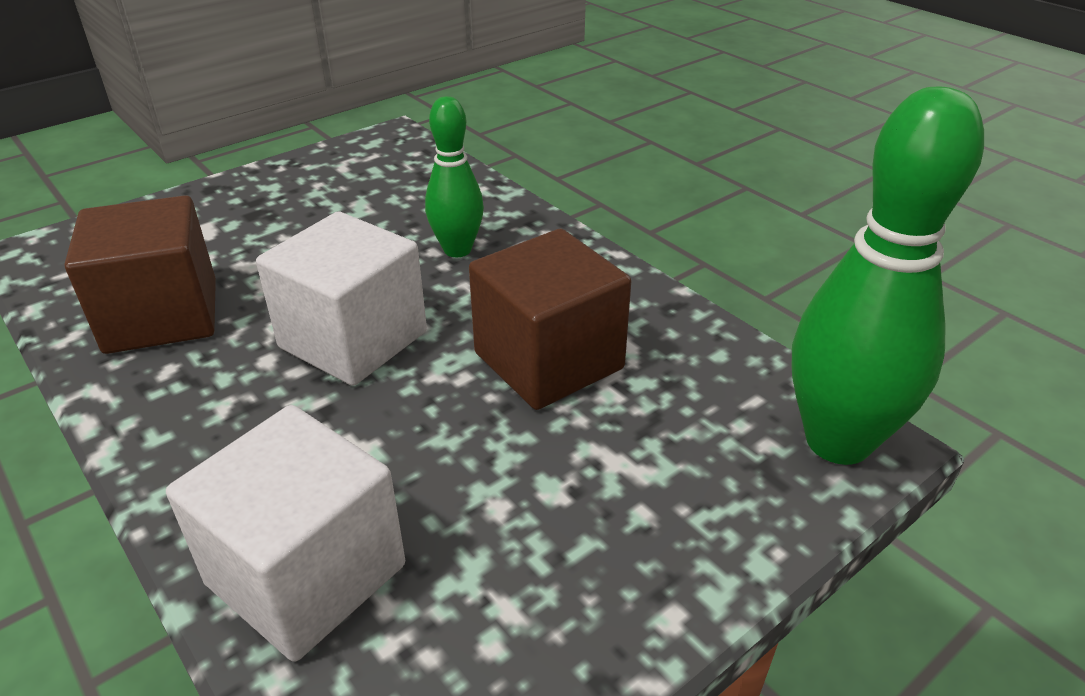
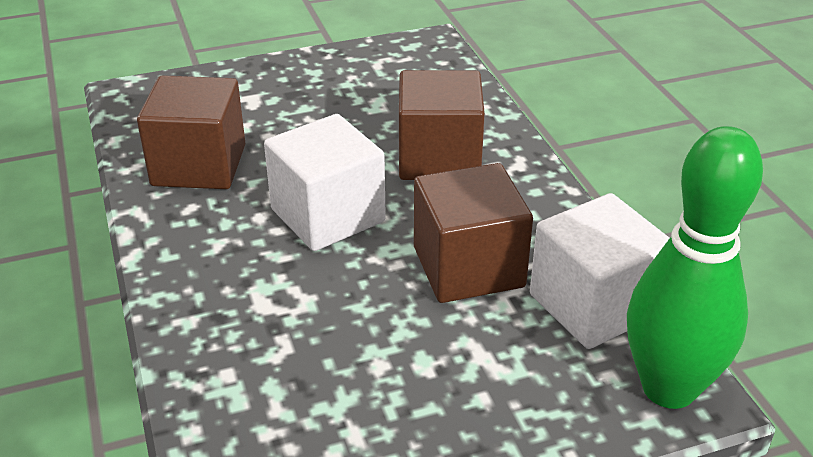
camera: 20 degrees right, 0 degrees up
white cube [166,405,405,662] -> white cube moved to [530,193,670,349]
green bowling pin [425,96,484,257] -> brown cube [399,70,485,180]

